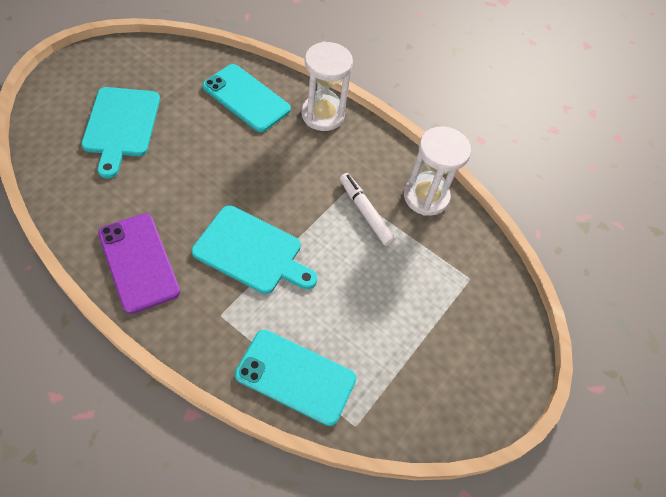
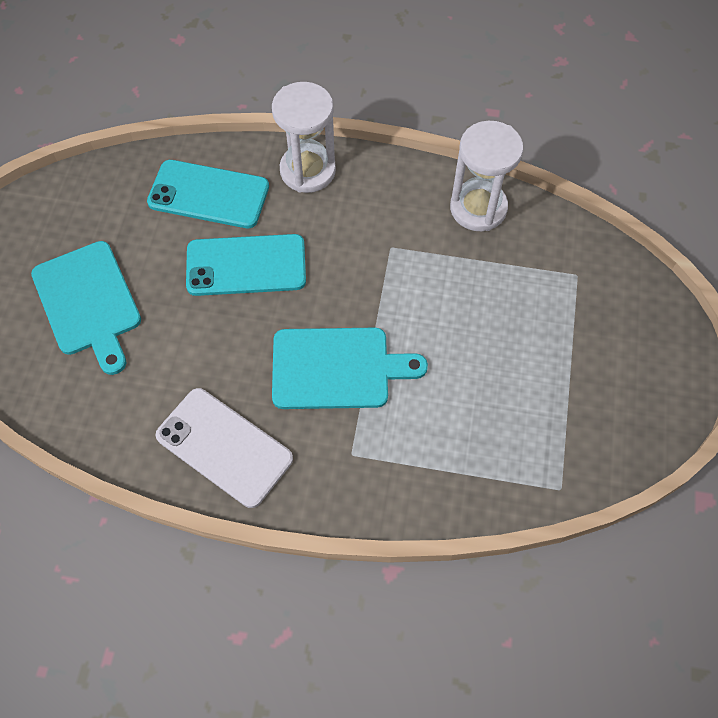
camera: 20 degrees left, 5 degrees up
purple phone [98,213,180,314] -> white phone [155,388,293,508]
turquoise phone [235,330,357,426] -> turquoise phone moved to [186,234,306,296]
white marker [340,173,395,246] -> none

